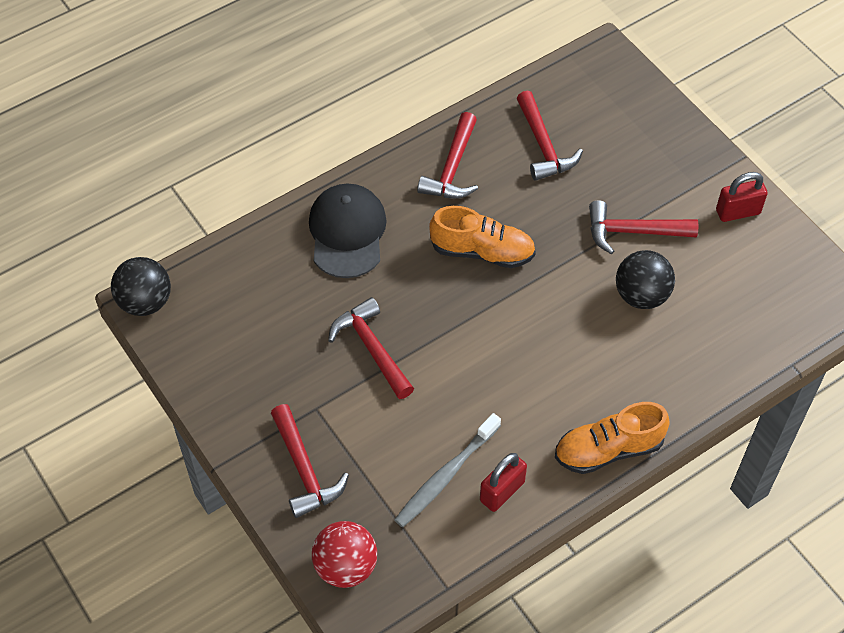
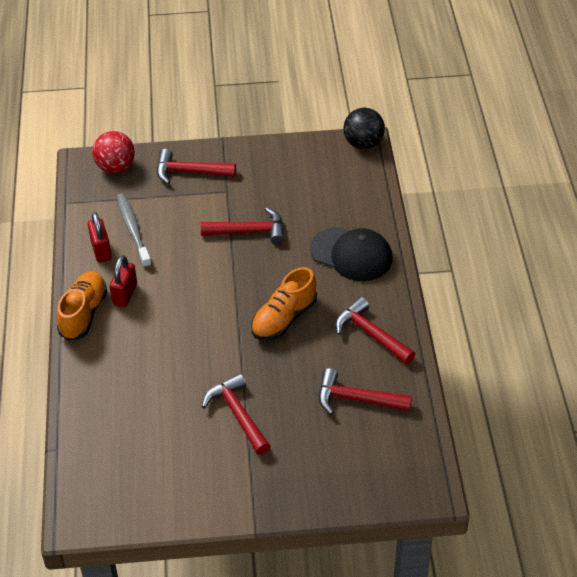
camera: 120 degrees right, 10 degrees down
red hammer [589,200,699,255] -> red hammer turned 60 degrees counterclockwise [202,373,271,455]
black ball [616,250,675,309] -> none
red padlock [716,172,768,222] -> red padlock moved to [109,255,137,307]

